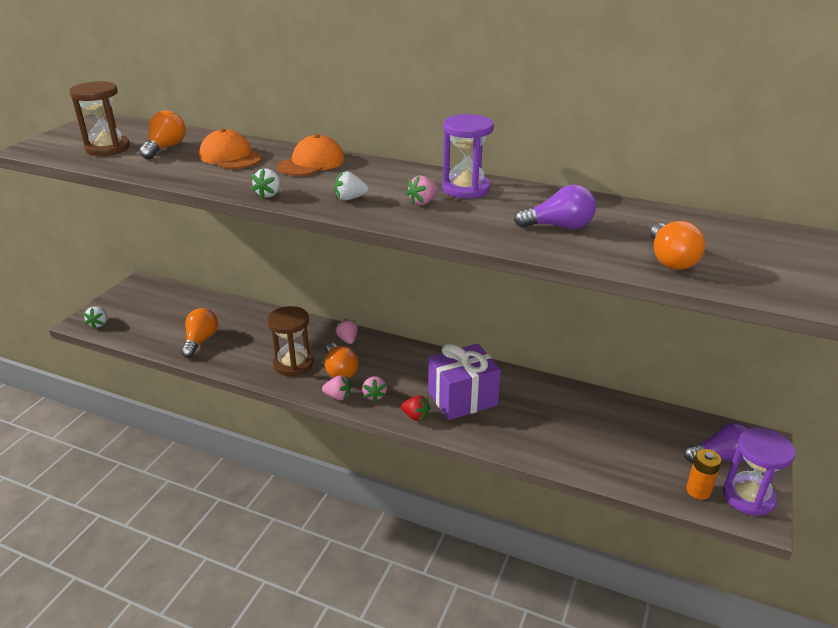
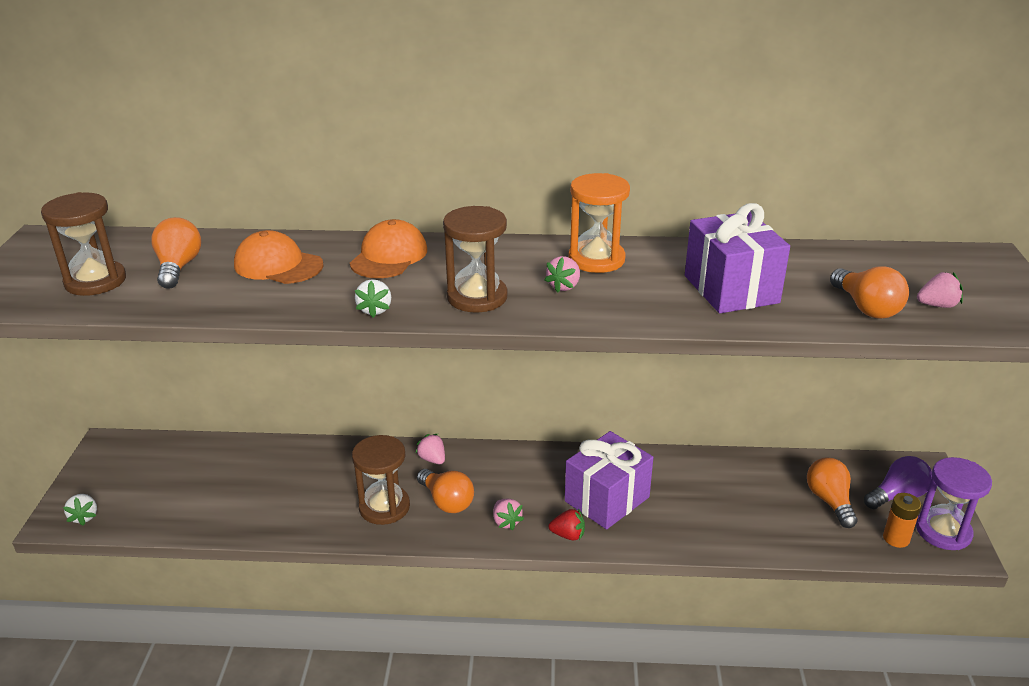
camera: 20 degrees left, 0 degrees up
orange light bulb [181,308,218,358] -> orange light bulb moved to [807,457,858,528]
pink strawberry [322,375,351,400] -> pink strawberry moved to [917,272,963,308]
white strawberry [334,171,368,201] -> brown hourglass [443,206,508,312]
purple hourglass [442,114,494,198] -> orange hourglass [568,173,630,273]
purple light bulb [514,184,596,229] -> purple gift [685,203,790,313]

